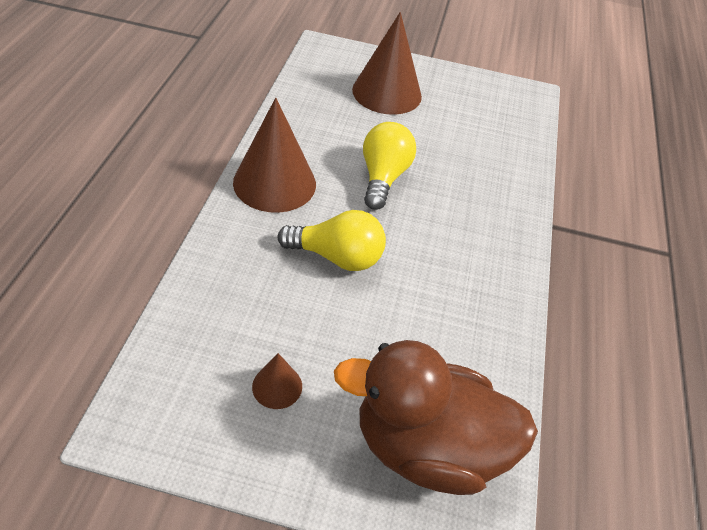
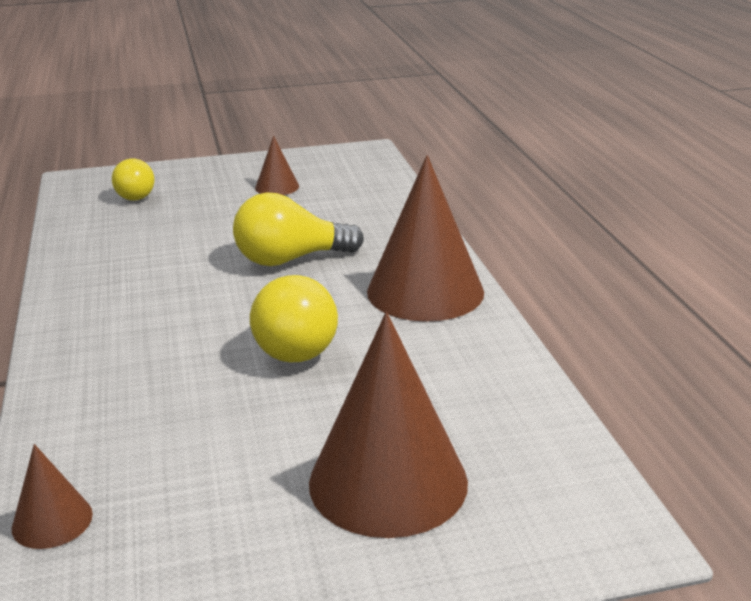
camera: 160 degrees right, 20 degrees down
brown duck [334,340,538,495] -> yellow light bulb [112,159,154,200]
none -> brown cone [12,444,93,549]

